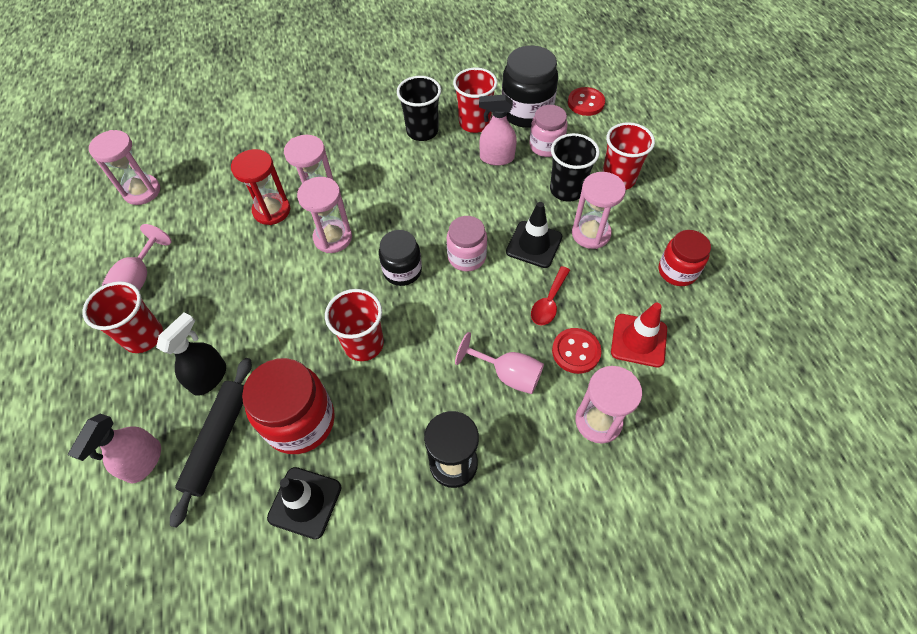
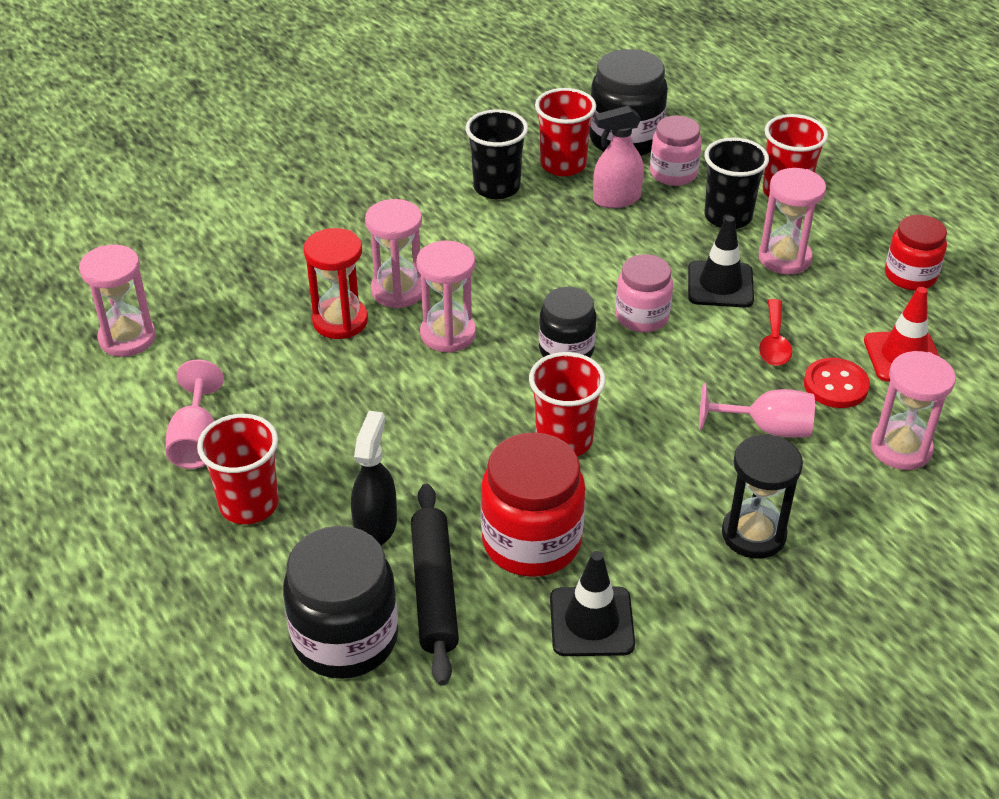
camera: 20 degrees left, 15 degrees down
pink spray bottle [68,414,161,484] -> black jar [283,526,398,679]
red button [568,87,605,116] -> none

